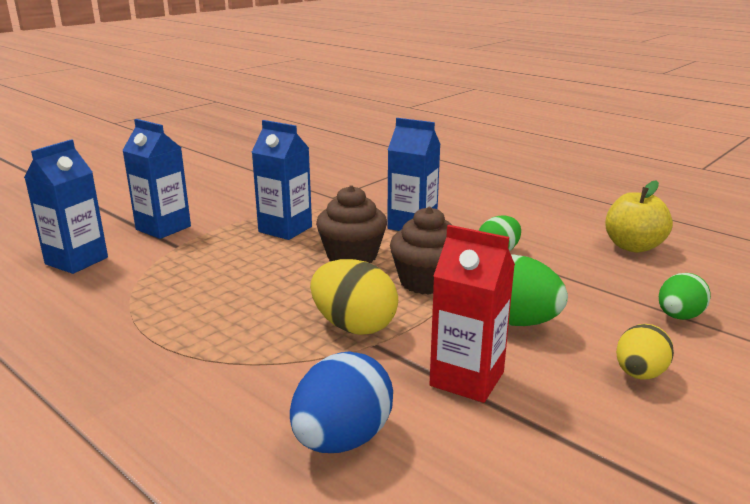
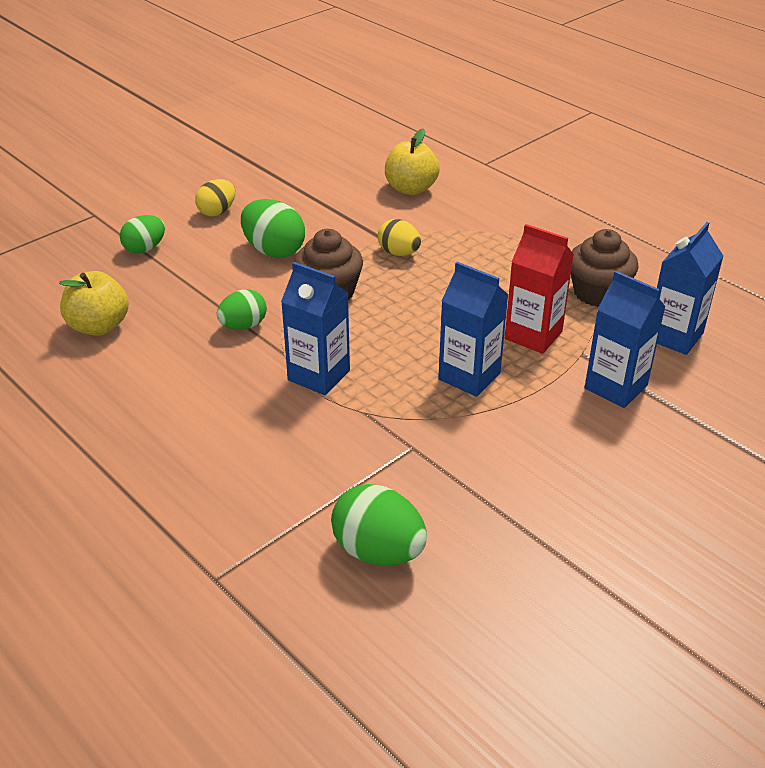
camera: 175 degrees left, 15 degrees up
blue egg [290,351,393,453] -> yellow apple [385,129,440,195]
yellow egg [310,259,398,335] -> yellow egg [378,219,421,256], size x0.66
brown cupcake [316,185,387,263] -> brown cupcake moved to [571,229,639,307]
red carton [430,225,515,403] -> red carton moved to [505,224,574,354]
none -> green egg [331,484,427,565]

